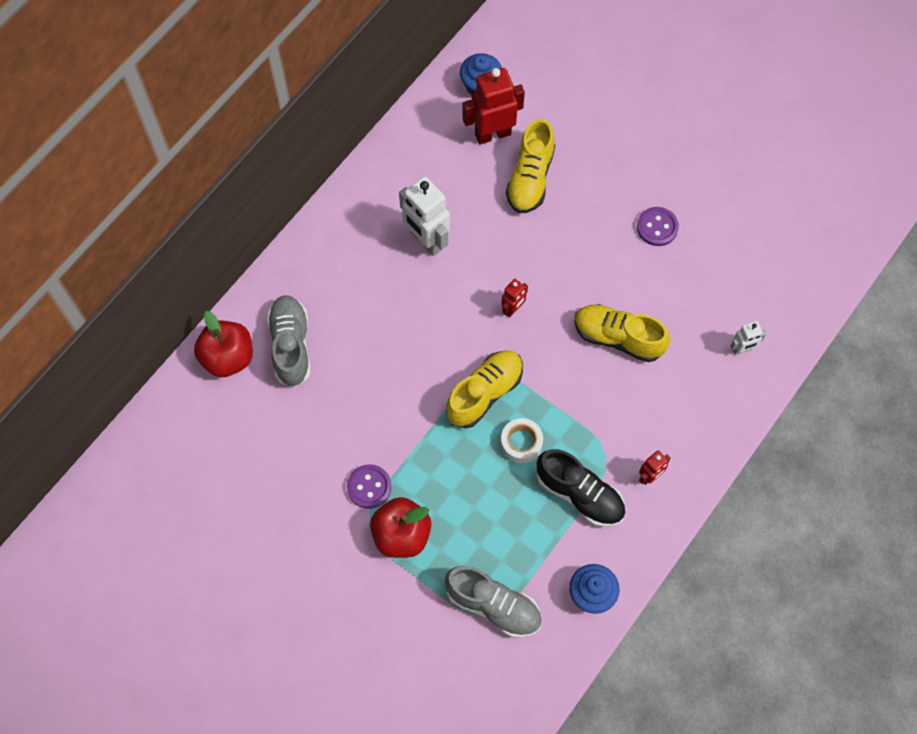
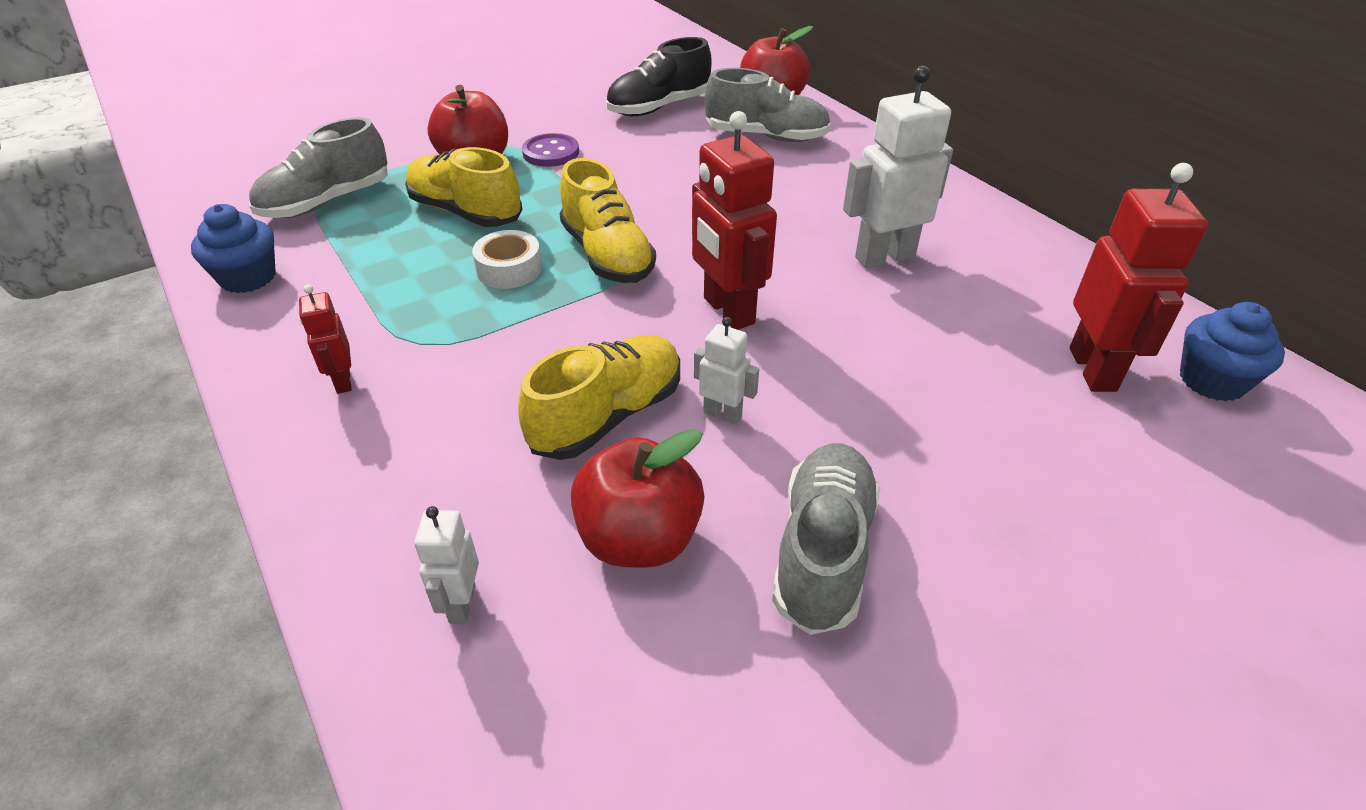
camera: 110 degrees right, 25 degrees down
red robot [501,279,528,318] -> red robot [692,111,777,330], size x1.93
yellow shoe [506,119,555,213] -> yellow shoe moved to [405,147,523,227]
black shoe [537,449,625,527] -> black shoe moved to [606,37,712,116]
purple button [637,207,679,246] -> grey shoe [772,443,880,635]
none -> red apple [571,429,704,567]
none -> white robot [694,317,759,425]

